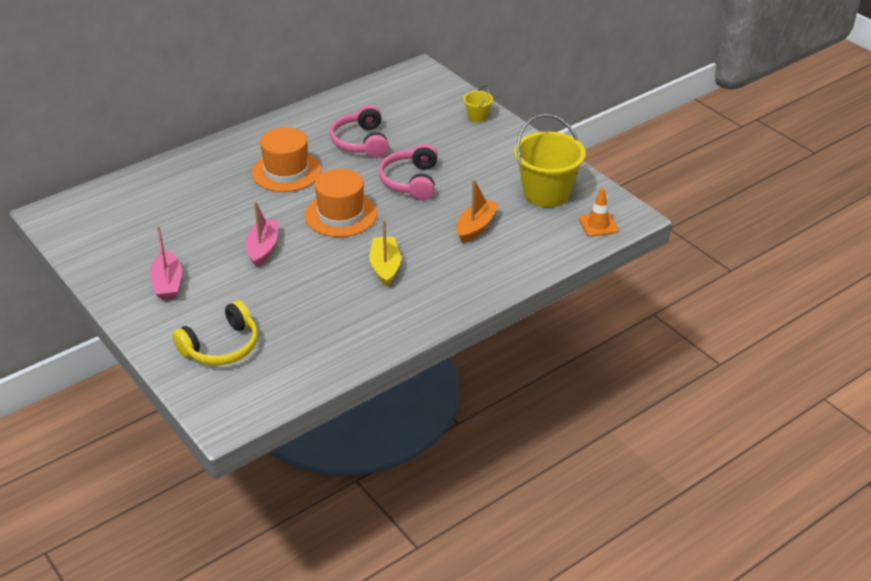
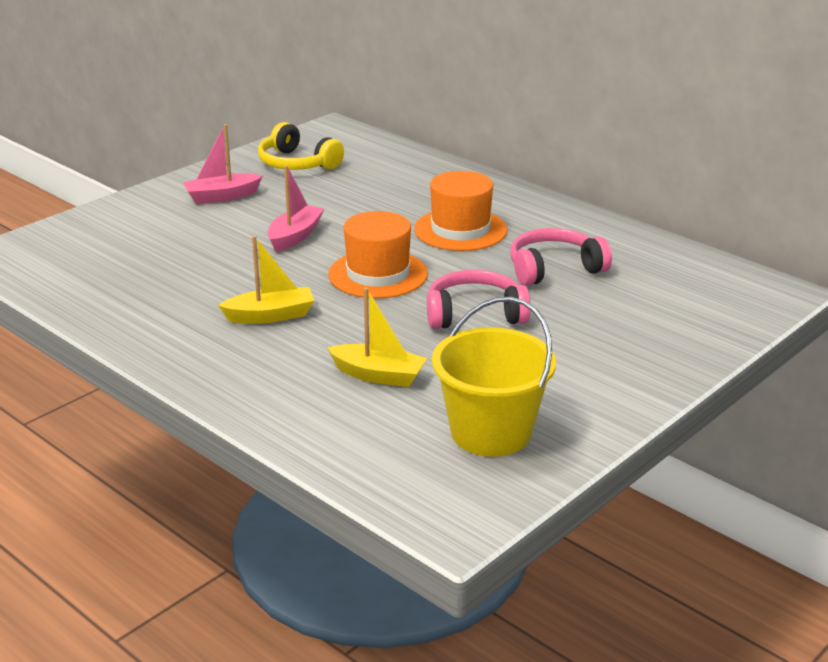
camera: 80 degrees right, 10 degrees down
yellow headphones [172,300,258,365] -> yellow headphones moved to [258,122,344,170]
pink boat [245,201,278,268] -> pink boat turned 60 degrees counterclockwise [267,165,324,252]
orange boat [457,179,499,243] -> yellow boat [327,288,427,387]
yellow bucket [463,85,493,122] -> none
orange traffic cone [579,188,619,237] -> none

